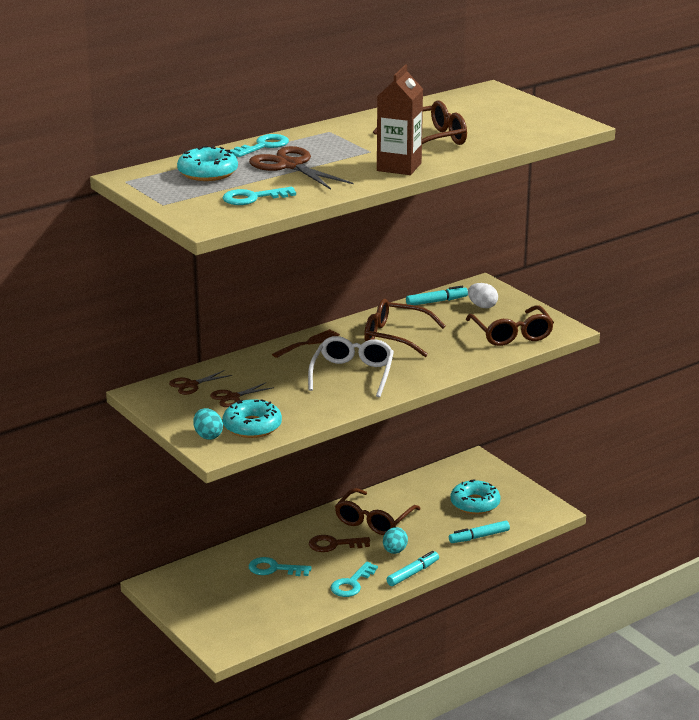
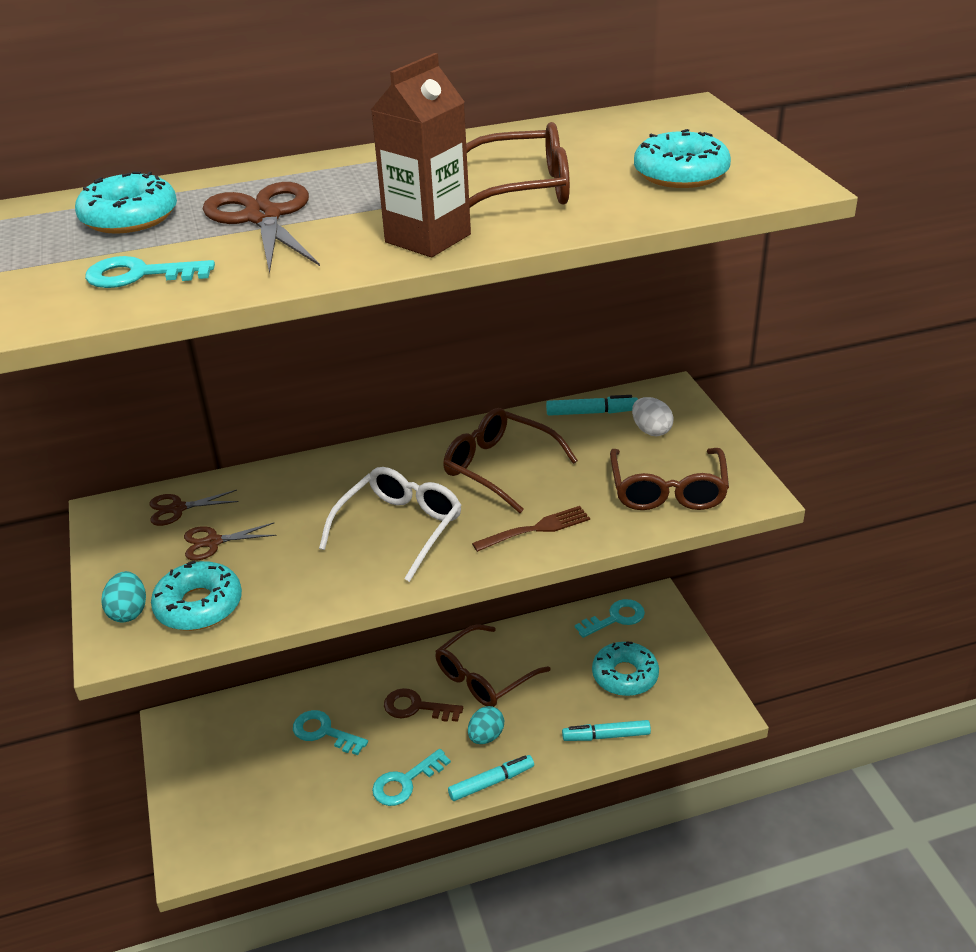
camera: 20 degrees right, 10 degrees up
turquoise key [230,134,289,157] -> turquoise key moved to [575,599,645,638]
brown fork [272,329,340,358] -> brown fork moved to [472,506,590,552]
none -> turquoise donut [634,129,731,188]

